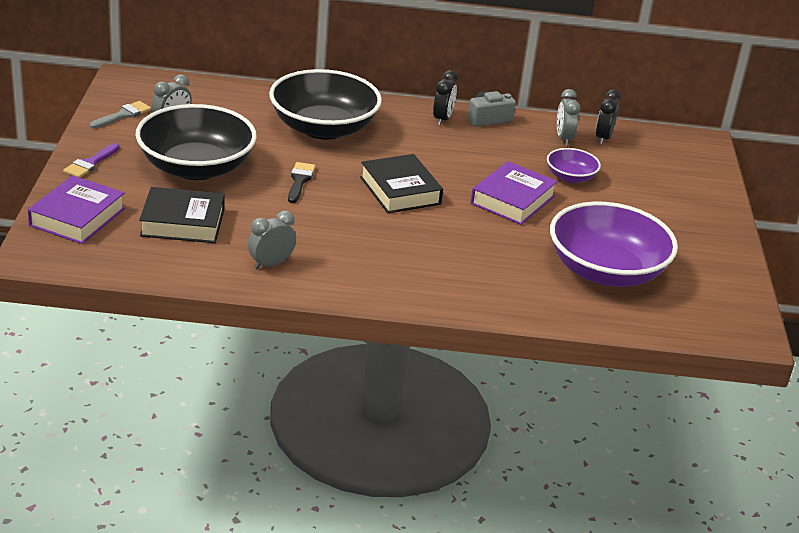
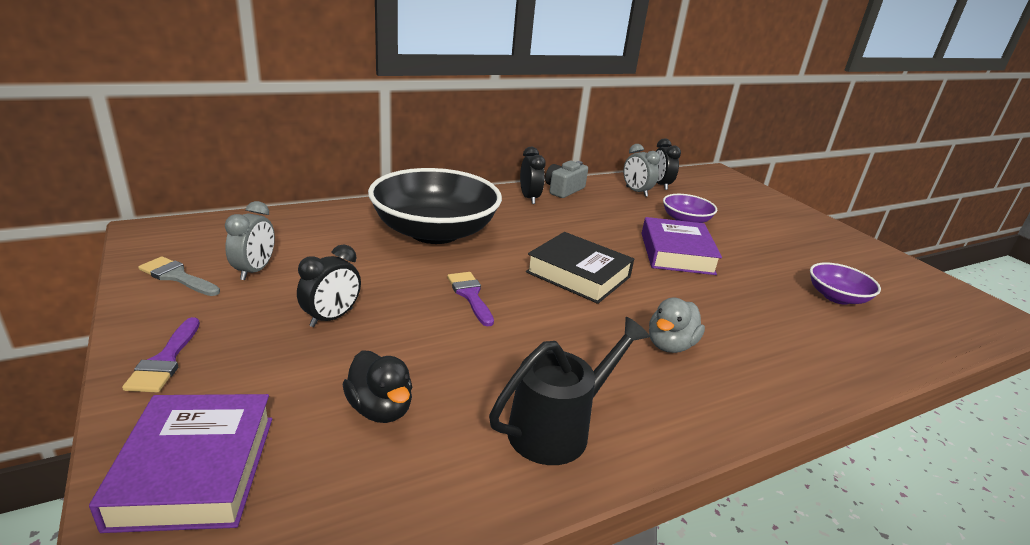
camera: 30 degrees left, 5 degrees down
grey brush [90,101,151,129] -> grey brush turned 75 degrees counterclockwise [138,256,220,296]
black bowl [135,104,257,180] -> black clock [297,244,361,327]
black book [139,187,225,243] -> black duck [343,350,412,423]
grey clock [248,210,296,270] -> black watering can [489,317,650,465]
black brush [288,162,315,203] -> purple brush [447,272,494,326]
purple bowl [550,202,678,287] -> purple bowl [810,262,881,305], size x0.47
none -> grey duck [649,298,705,353]

